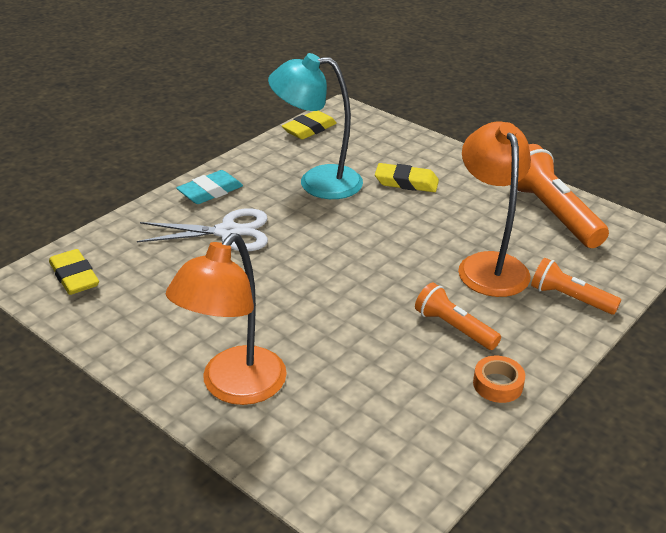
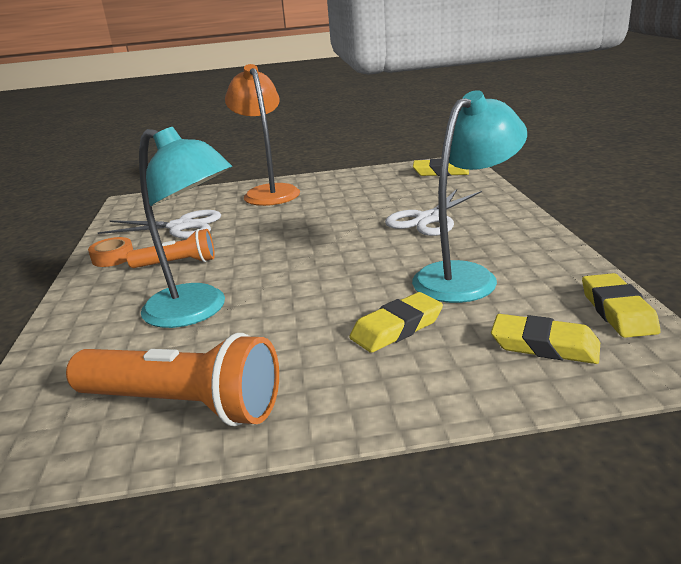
camera: 135 degrees right, 10 degrees down
turquoise eraser [176,170,243,204] -> none
orange lamp [458,122,531,297] -> turquoise lamp [139,127,232,328]
orange flashlight [531,258,621,315] -> none
none -> white scissors [98,210,221,239]
none -> yellow eraser [491,314,600,364]

